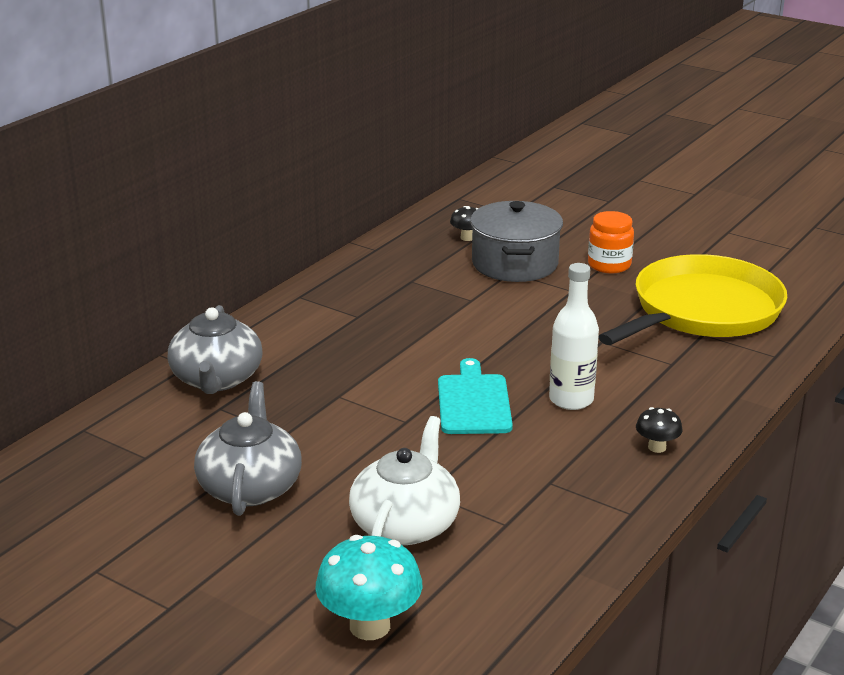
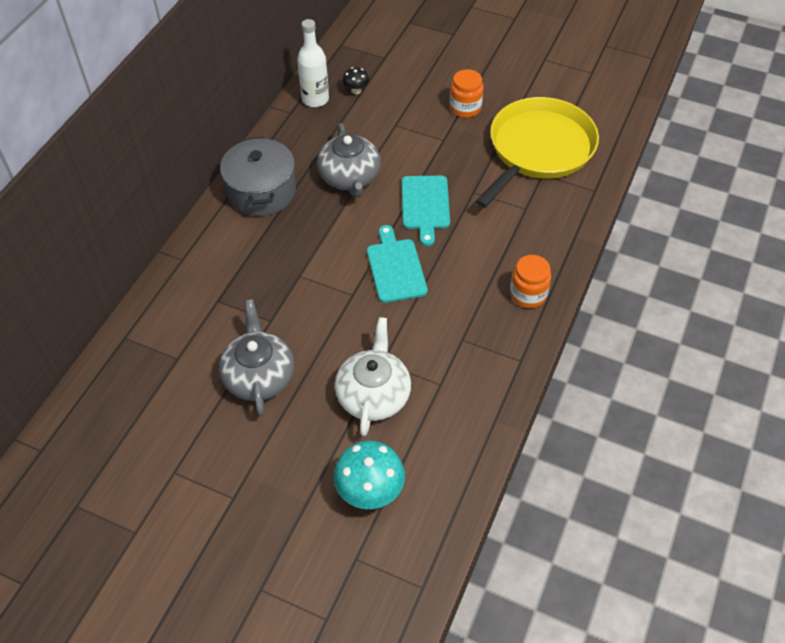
camera: 10 degrees left, 25 degrees up
grey teapot [168,305,263,394] -> grey teapot moved to [317,123,381,198]
grey pot [470,201,563,282] -> grey pot moved to [220,137,296,216]
white bottle [549,263,599,410] -> white bottle moved to [297,19,329,107]
black mushroom [636,407,682,453] -> orange jar [510,255,551,308]
none -> turquoise cutting board [402,176,450,246]

